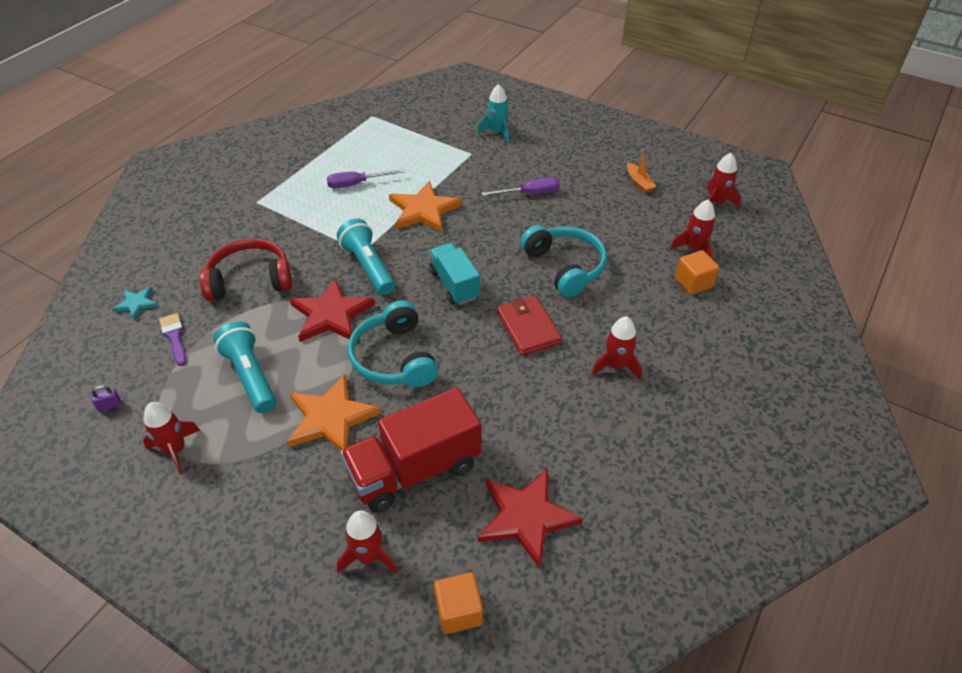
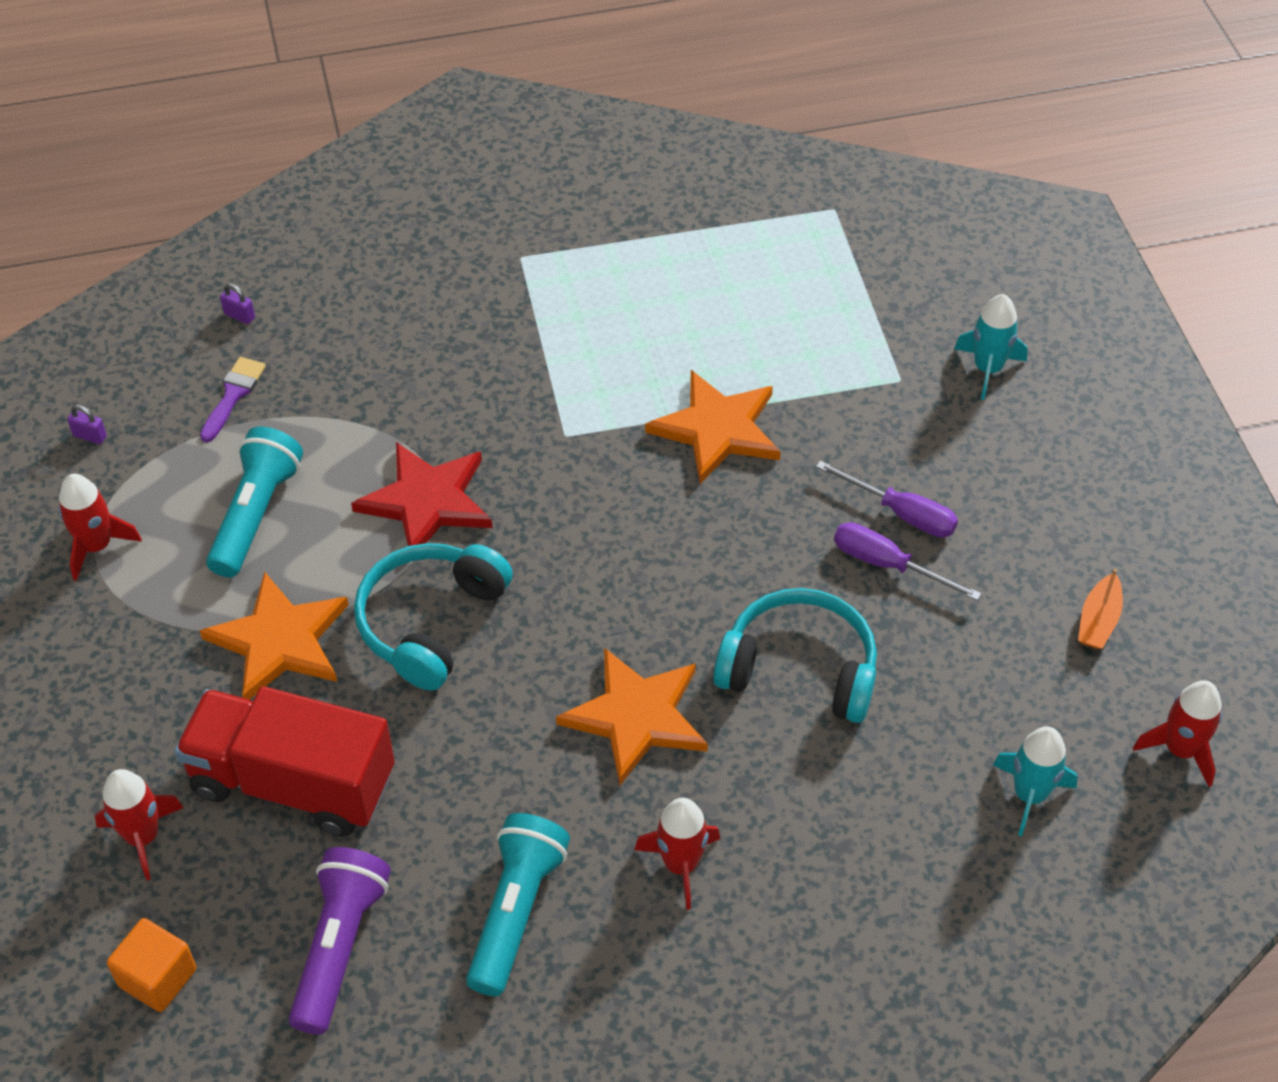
camera: 45 degrees right, 5 degrees up
turquoise star [112,287,158,320] -> purple padlock [220,283,255,324]
red headphones [199,238,292,301] -> none
purple screwdriver [327,169,405,188] -> purple screwdriver moved to [834,522,982,601]
turquoise flashlight [337,218,395,295] -> turquoise flashlight moved to [466,813,570,996]
turquoise truck [429,243,480,305] -> none
red star [478,468,583,569] -> purple flashlight [289,847,391,1035]
red wallet [497,296,562,355] -> orange star [556,648,708,785]
turquoise headphones [520,225,607,298] -> turquoise headphones turned 90 degrees counterclockwise [713,588,877,723]
red rocket [670,199,715,257] -> turquoise rocket [993,726,1078,836]
orange cube [675,250,719,295] -> none

